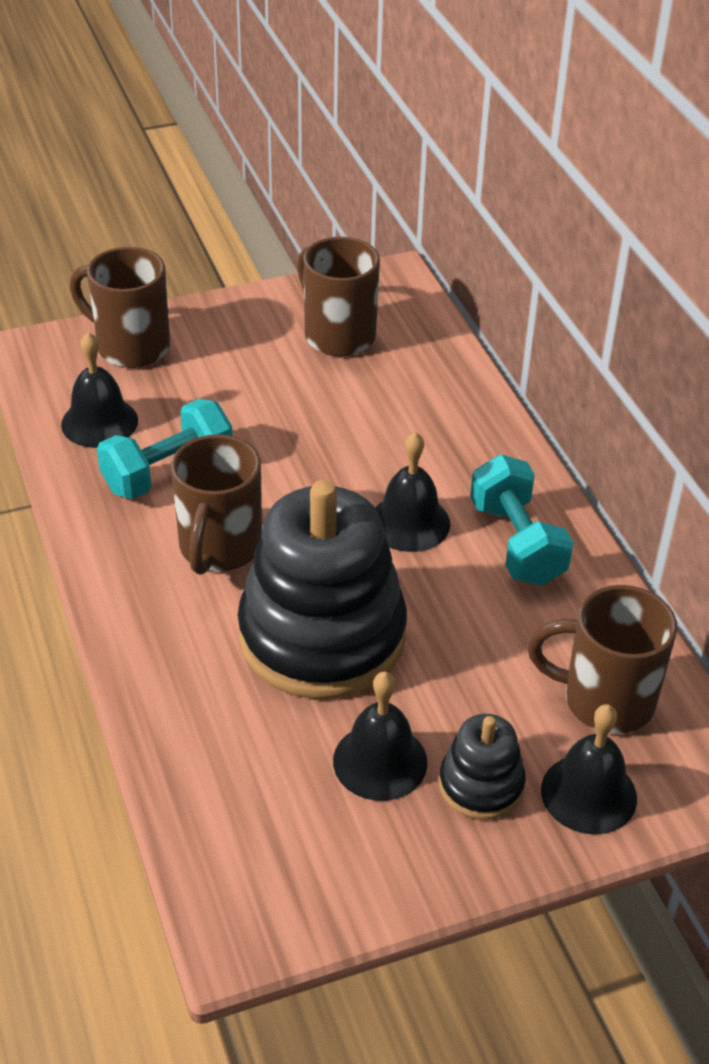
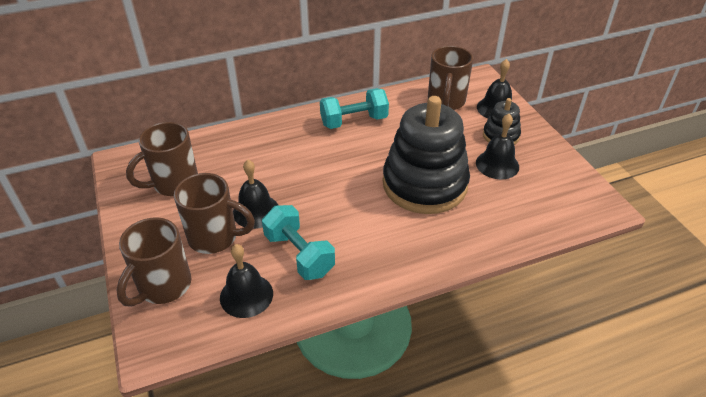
camera: 90 degrees left, 0 degrees up
brown mug [171,434,262,575] -> brown mug moved to [174,173,255,254]
black bell [375,432,450,552] -> black bell moved to [233,160,279,229]

